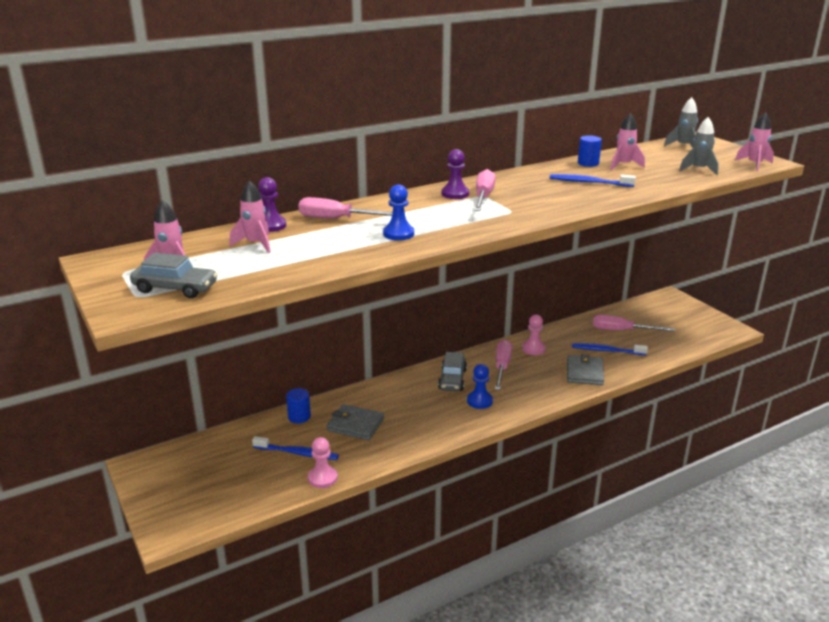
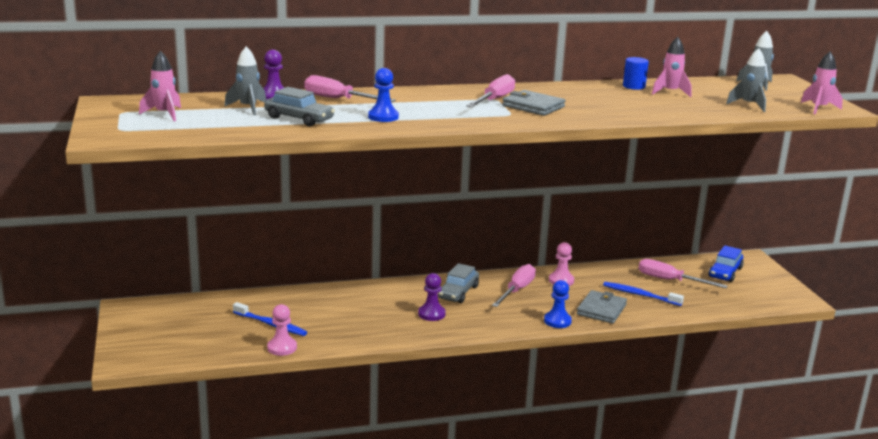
camera: 15 degrees right, 5 degrees down
grey car [130,253,218,298] -> grey car moved to [264,87,335,126]
pink rocket [229,180,270,253] -> grey rocket [224,46,266,115]
blue cylinder [286,388,311,423] -> none
grey wallet [327,404,384,440] -> grey wallet moved to [502,90,566,116]
purple pawn [442,149,469,199] -> purple pawn moved to [418,273,446,321]
blue pawn [467,364,493,409] -> blue pawn moved to [544,280,572,328]
blue toothbrush [550,174,636,187] -> none
none -> blue car [708,245,744,282]

